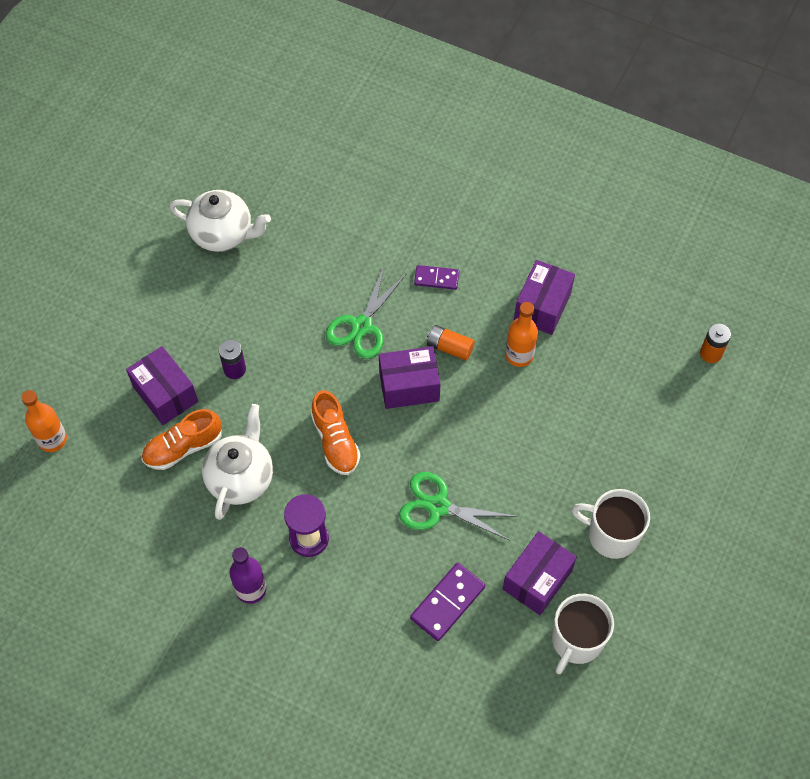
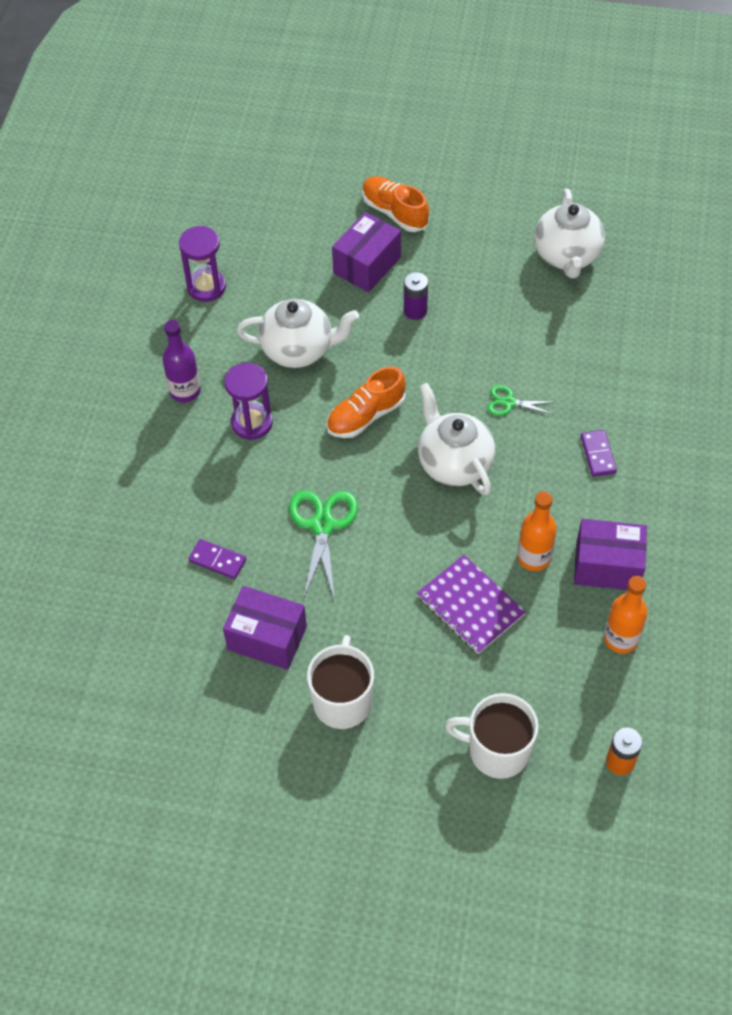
camera: 75 degrees right, 5 degrees down
orange bottle [21,390,67,452] -> orange bottle moved to [604,576,648,654]
orange shoe [142,409,222,470] -> orange shoe moved to [362,176,429,232]
green scissors [326,266,406,359] -> green scissors [487,385,554,416], size x0.56
purple box [379,346,441,409] -> white teapot [418,383,495,495]
purple domino [410,563,485,641] -> purple domino [189,539,246,579], size x0.65
orange battery [427,325,475,361] -> none
white mug [552,594,614,674] -> white mug moved to [445,693,539,779]
none -> purple hourglass [179,226,226,302]
none -> purple notebook [417,555,526,654]

